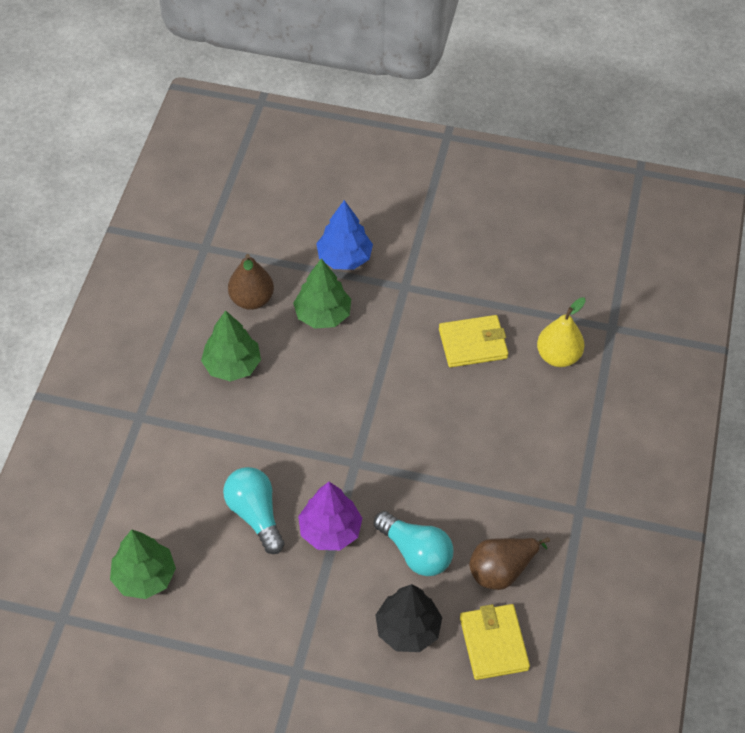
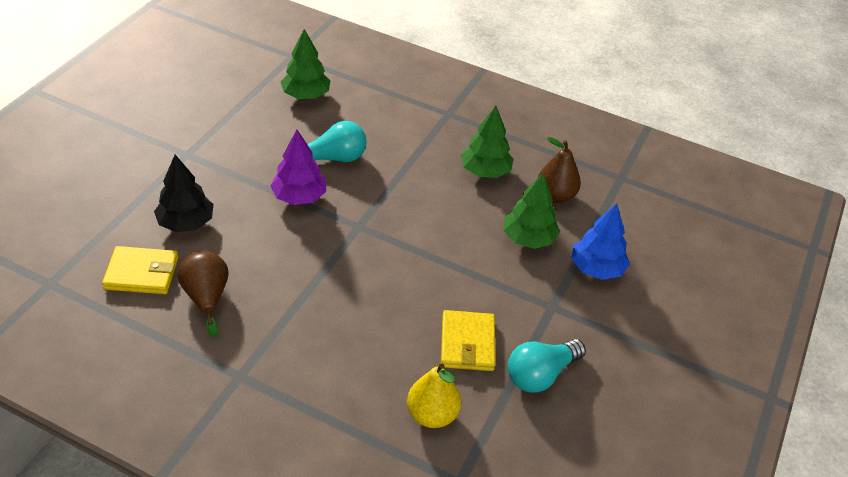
camera: 100 degrees right, 10 degrees down
turquoise light bulb [374,511,453,576] -> turquoise light bulb moved to [508,339,586,393]

